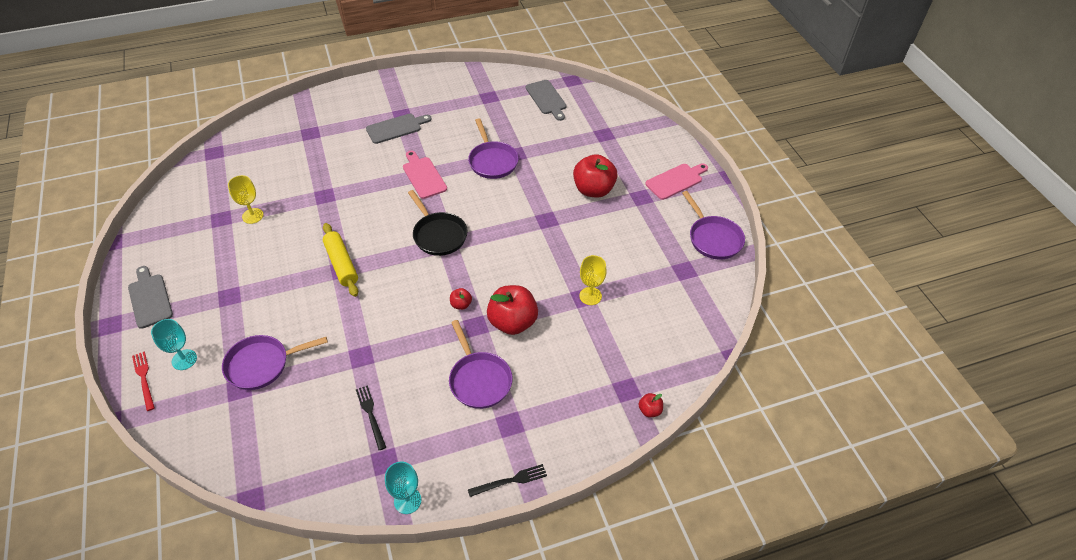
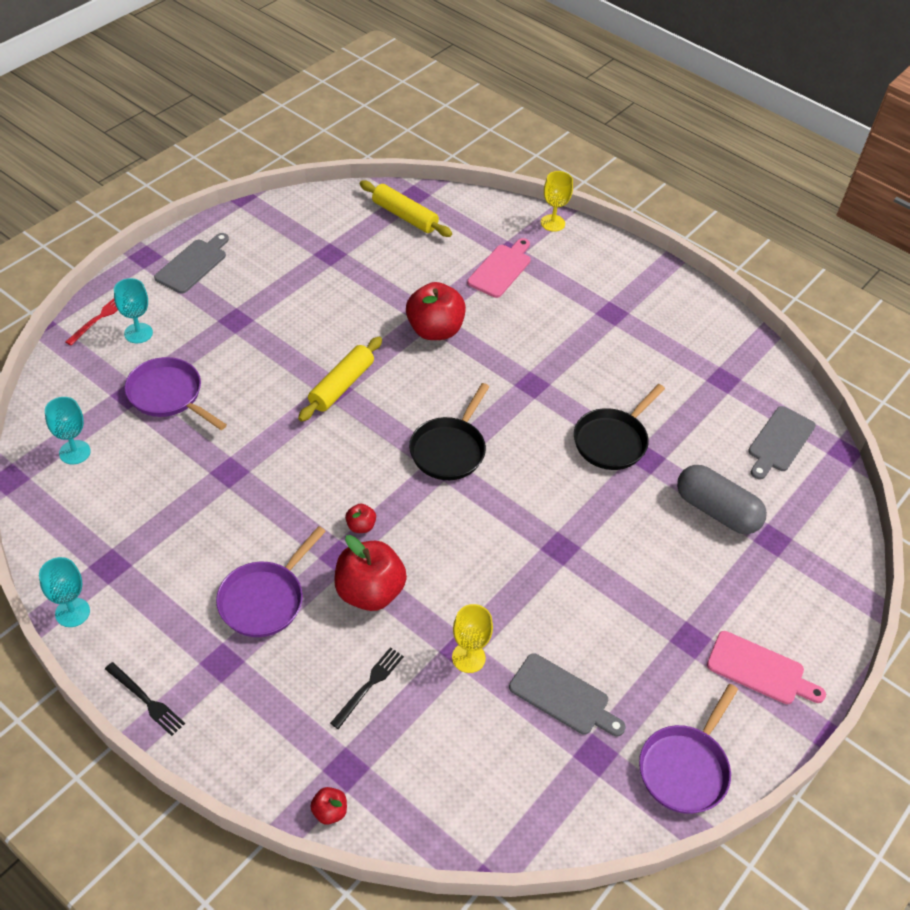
camera: 55 degrees right, 0 degrees up
yellow goblet [228,175,264,224] -> yellow goblet moved to [541,171,573,232]
black fork [356,385,386,450] -> black fork moved to [330,647,404,729]
grey cutting board [366,114,432,144] -> grey cutting board moved to [509,653,626,736]
pink cutting board [403,151,447,199] -> pink cutting board moved to [467,238,531,298]
purple pan [468,118,519,179] -> black pan [574,384,665,470]
red apple [573,154,618,198] -> red apple moved to [406,282,466,340]
none -> turquoise goblet [45,397,91,464]
none -> yellow rolling pin [360,180,452,237]
none -> grey capsule [677,465,767,534]

